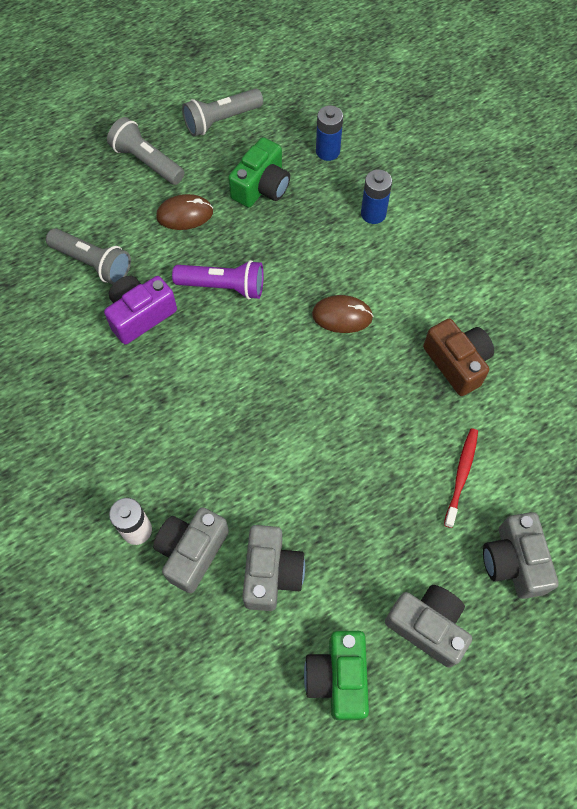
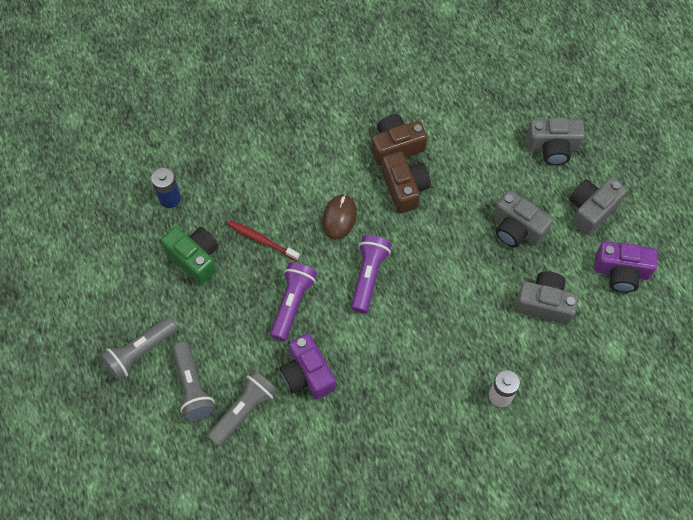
camera: 80 degrees left, 0 degrees up
grey camera [153,507,229,593] -> grey camera moved to [494,190,553,248]
brown mouse [156,194,213,230] -> none
grey flashlight [182,88,263,136] -> grey flashlight moved to [172,342,216,422]
green camera [304,631,369,720] -> purple camera [594,241,658,292]
blue battery [361,170,392,224] -> none
red toothbrush [444,428,478,528] -> red toothbrush moved to [227,220,300,261]
none -> purple flashlight [351,235,391,313]
none -> brown camera [382,152,431,213]

